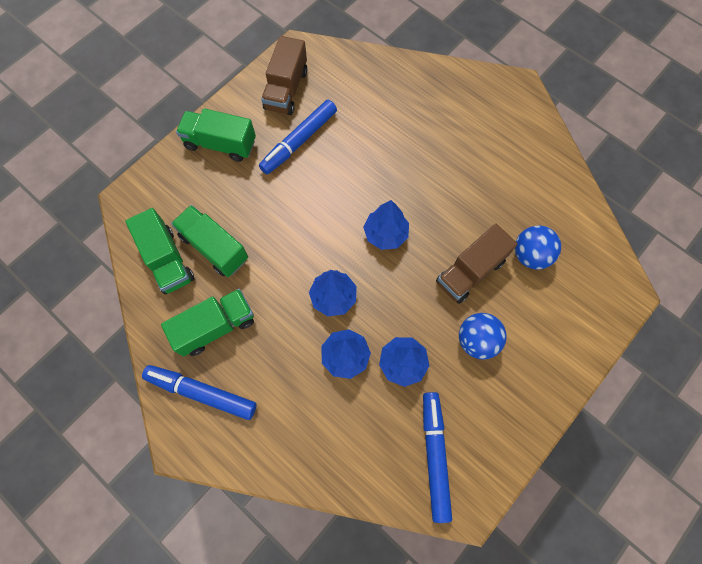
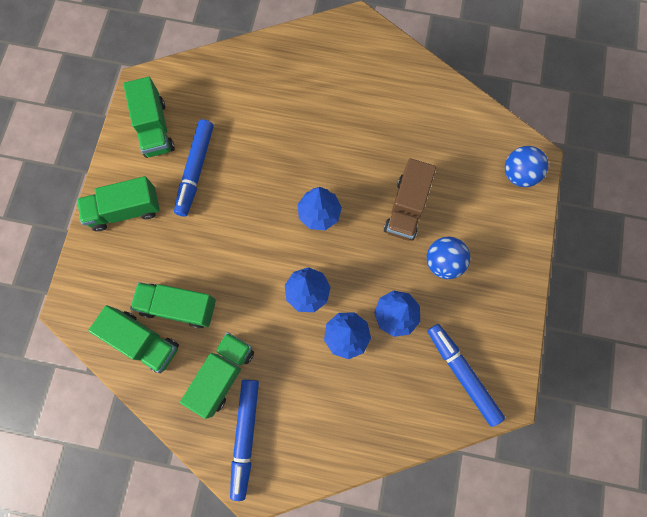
camera: 30 degrees left, 5 degrees up
blue marker [142,365,257,420] -> blue marker turned 75 degrees counterclockwise [230,379,259,501]
brown truck [261,36,307,115] -> green truck [123,77,175,158]
blue ball [515,226,561,269] -> blue ball moved to [505,146,549,187]

